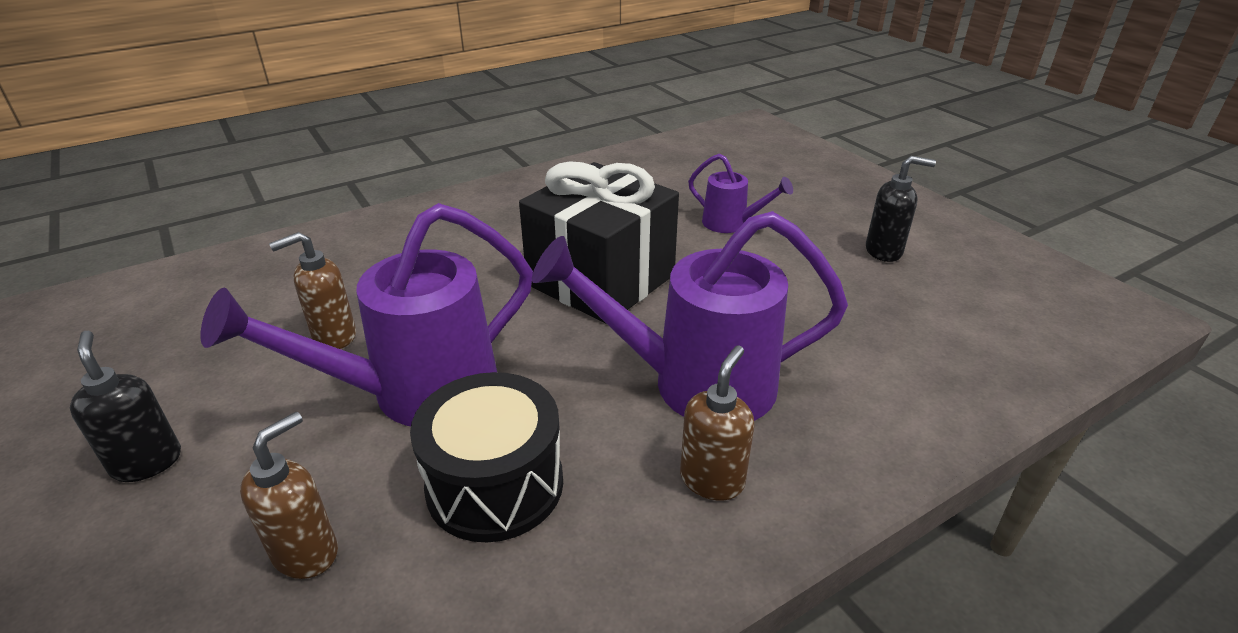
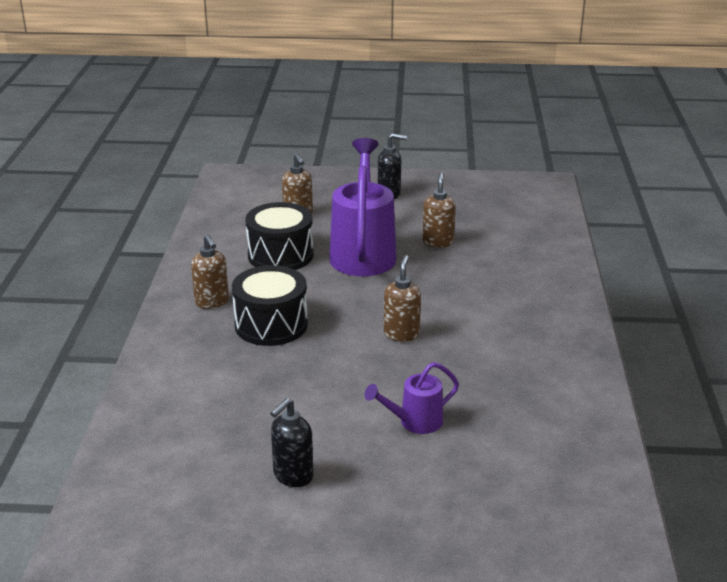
camera: 125 degrees right, 5 degrees down
black gift [519,161,679,324] -> brown soap dispenser [384,255,421,342]
purple watering can [532,211,848,421] -> black drum [232,265,308,346]

